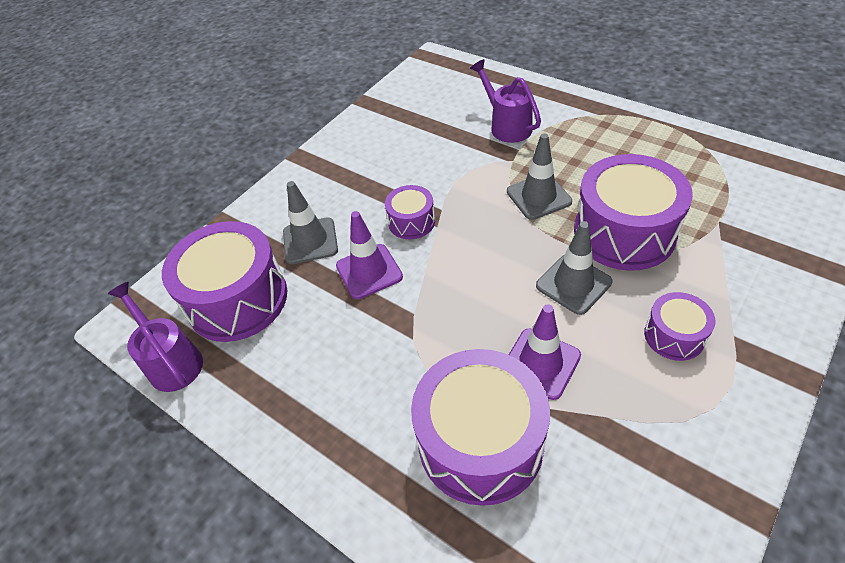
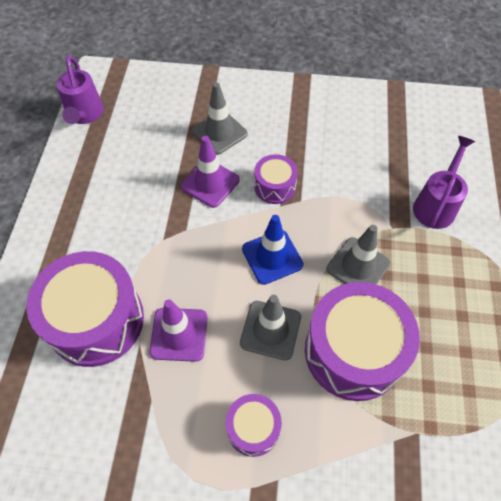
camera: 55 degrees right, 10 degrees up
purple watering can [108,282,203,392] -> purple watering can turned 150 degrees clockwise [56,55,104,124]
purple drum [162,221,287,342] -> none
none -> blue traffic cone [242,215,303,285]

